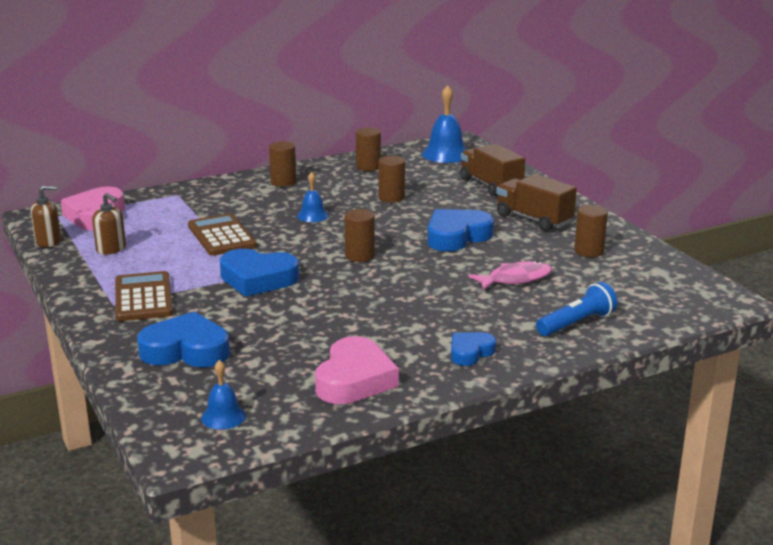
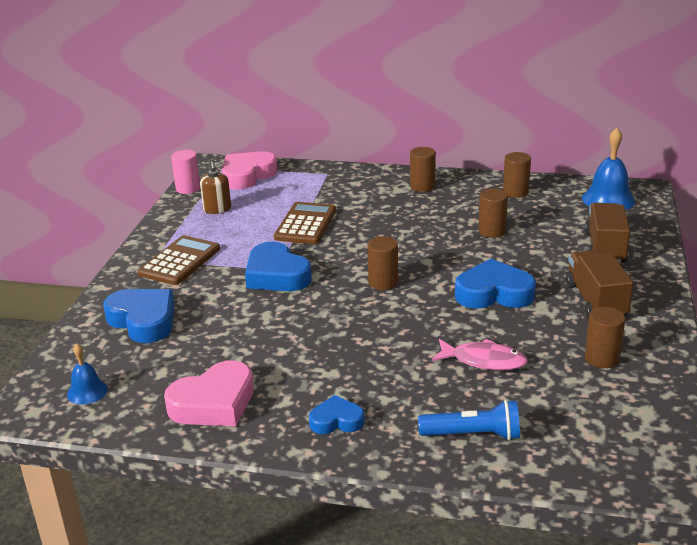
camera: 40 degrees right, 5 degrees up
brown soap dispenser [31,186,61,247] -> pink cylinder [171,150,200,194]
blue bell [297,172,329,222] -> none

